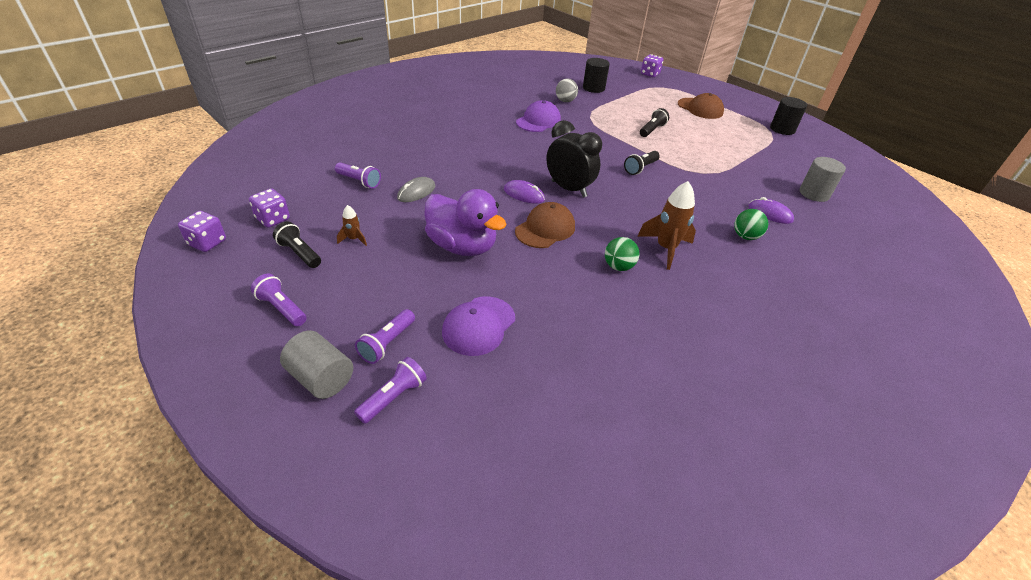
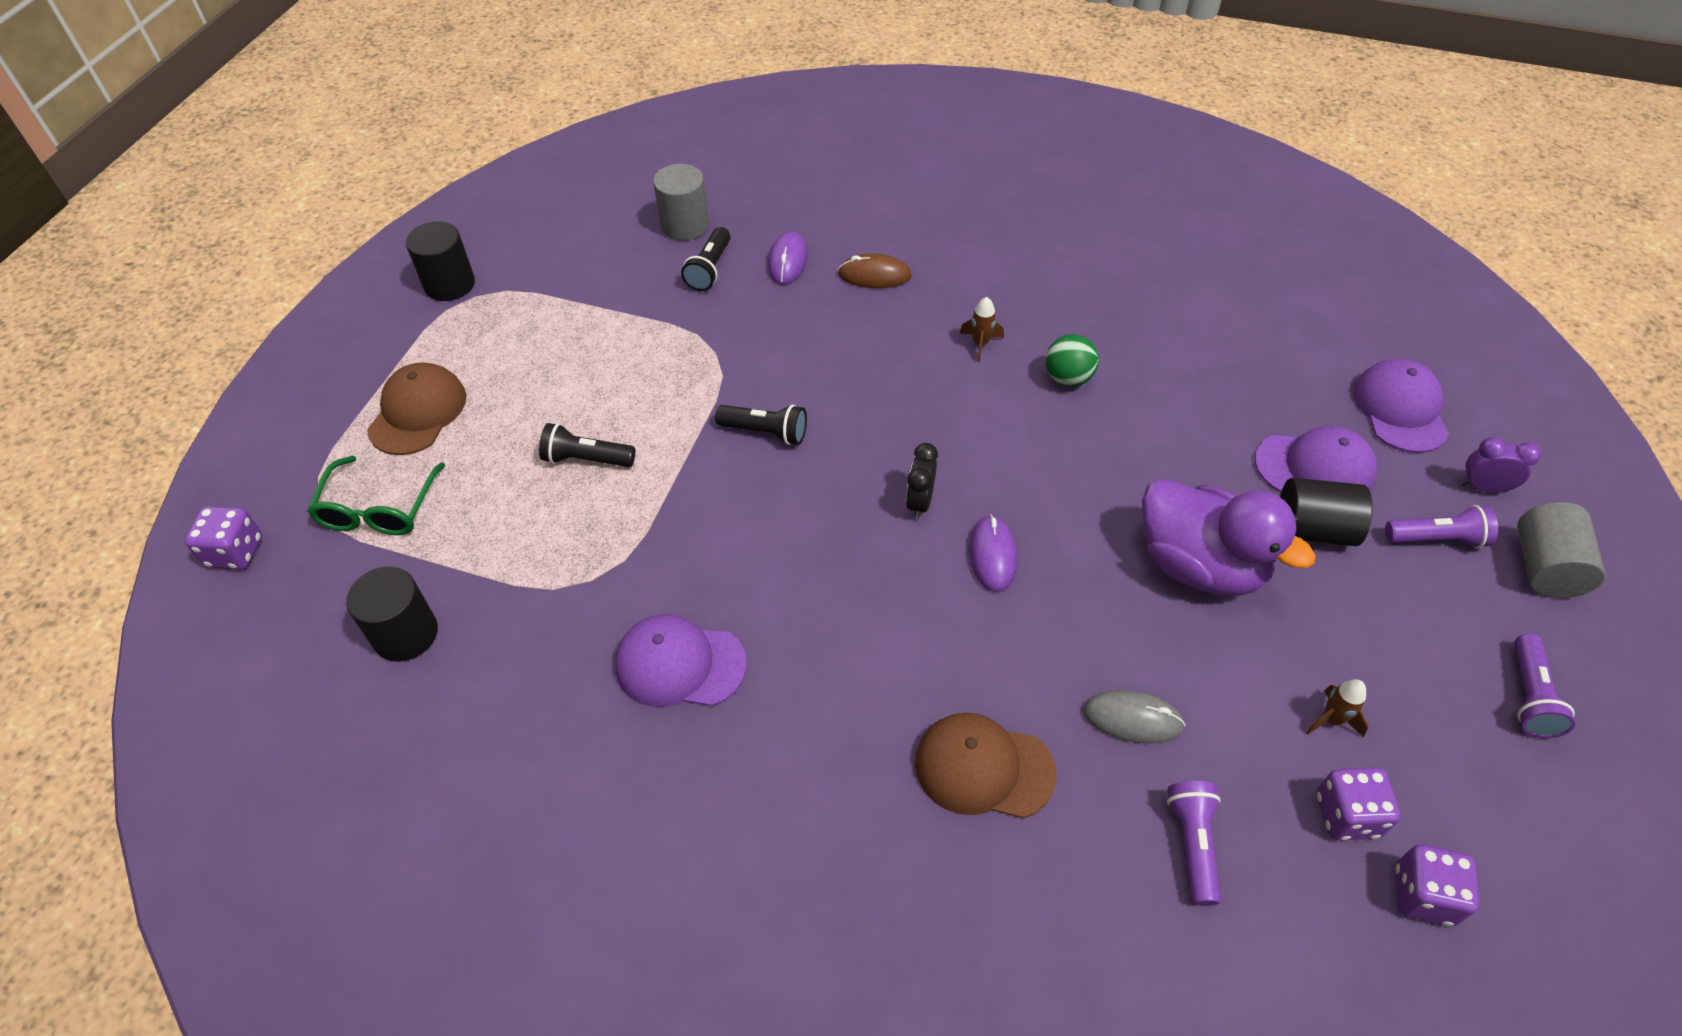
camera: 115 degrees left, 10 degrees up
purple dice [178,211,226,252] -> purple dice moved to [1316,768,1401,840]
black flashlight [273,222,321,268] -> black flashlight moved to [681,227,730,291]
purple flashlight [354,357,427,424] -> purple clock [1461,437,1541,493]
purple duck [424,189,507,256] -> purple duck turned 120 degrees clockwise [1142,478,1316,596]
brown cap [515,202,575,248] -> brown cap moved to [915,712,1056,819]
black clock [546,120,602,197] -> black clock [906,443,938,519], size x0.52
grey ball [556,79,578,102] -> none
brown rocket [637,181,696,270] -> brown rocket [960,297,1004,362], size x0.51
green ball [734,209,768,240] -> brown mouse [838,253,912,288]
none -> green glasses [307,456,445,535]
none -> black cylinder [1280,478,1373,546]
none -> purple cap [1353,359,1449,453]

